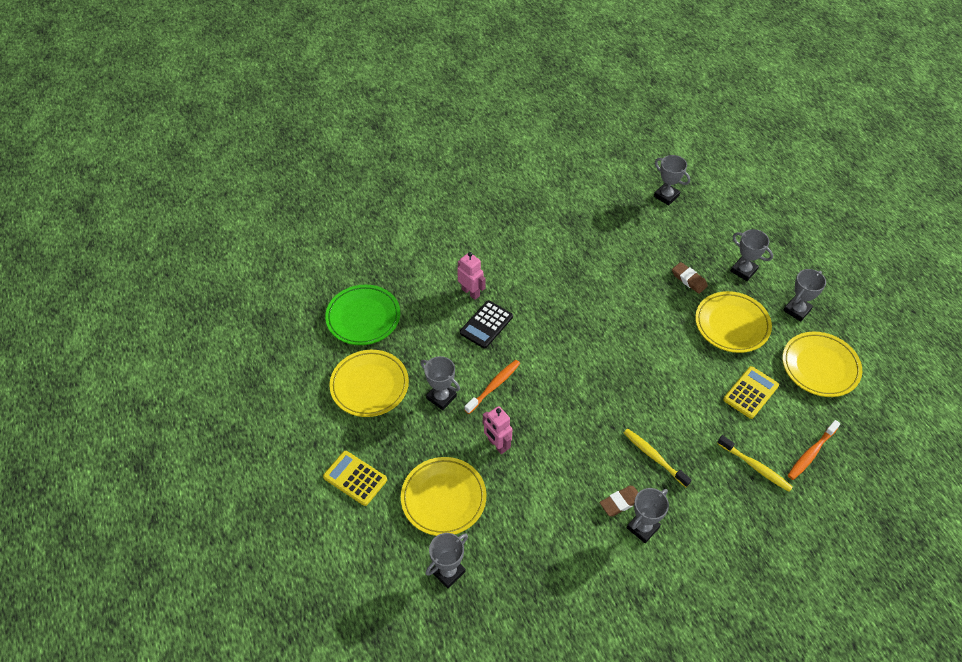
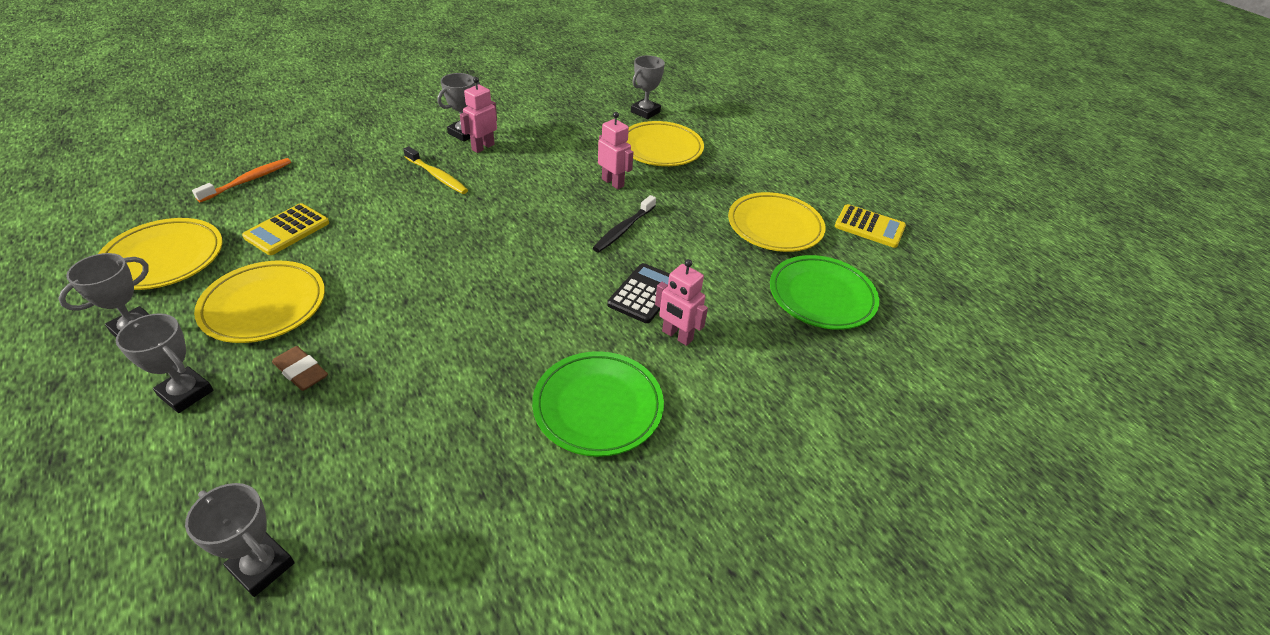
camera: 170 degrees right, 10 degrees down
yellow calculator [323,451,387,506] -> yellow calculator moved to [835,204,906,248]
grey trophy [421,356,460,410] -> none
orange toothbrush [464,360,520,414] -> black toothbrush [593,195,656,252]
brown eraser [599,486,639,517] -> pink robot [460,77,497,153]
yellow toothbrush [717,435,793,492] -> none
none -> green plate [532,351,664,457]

